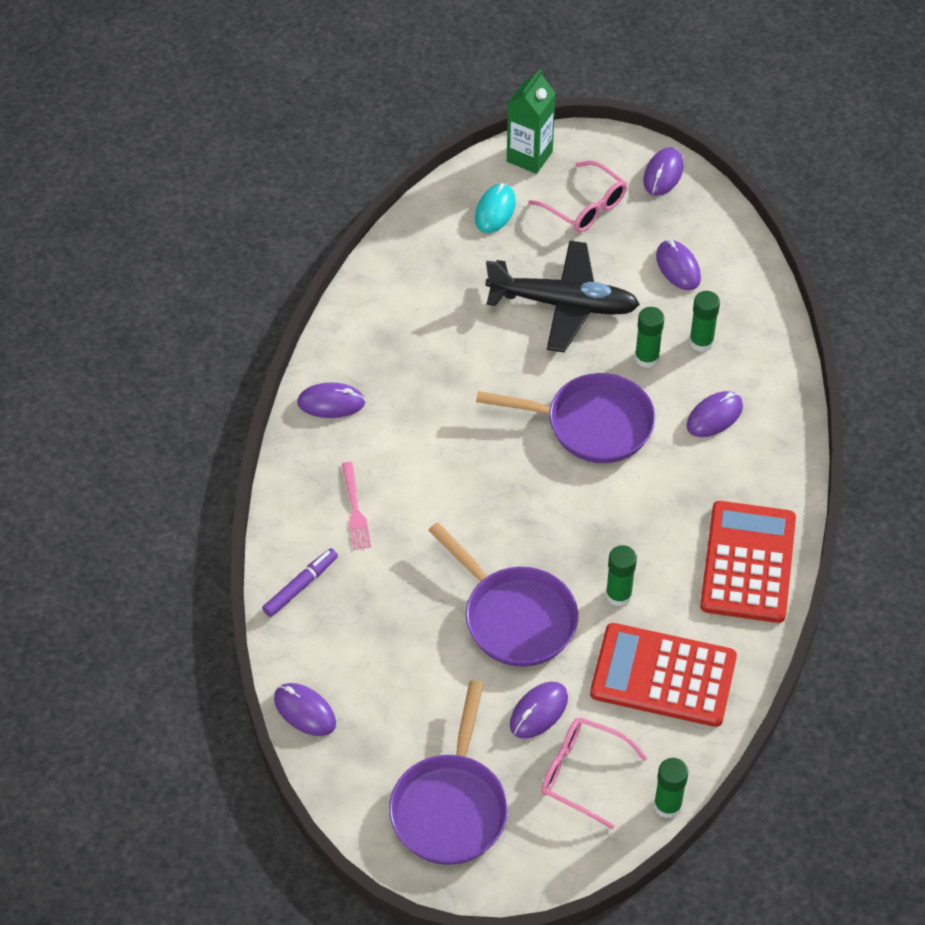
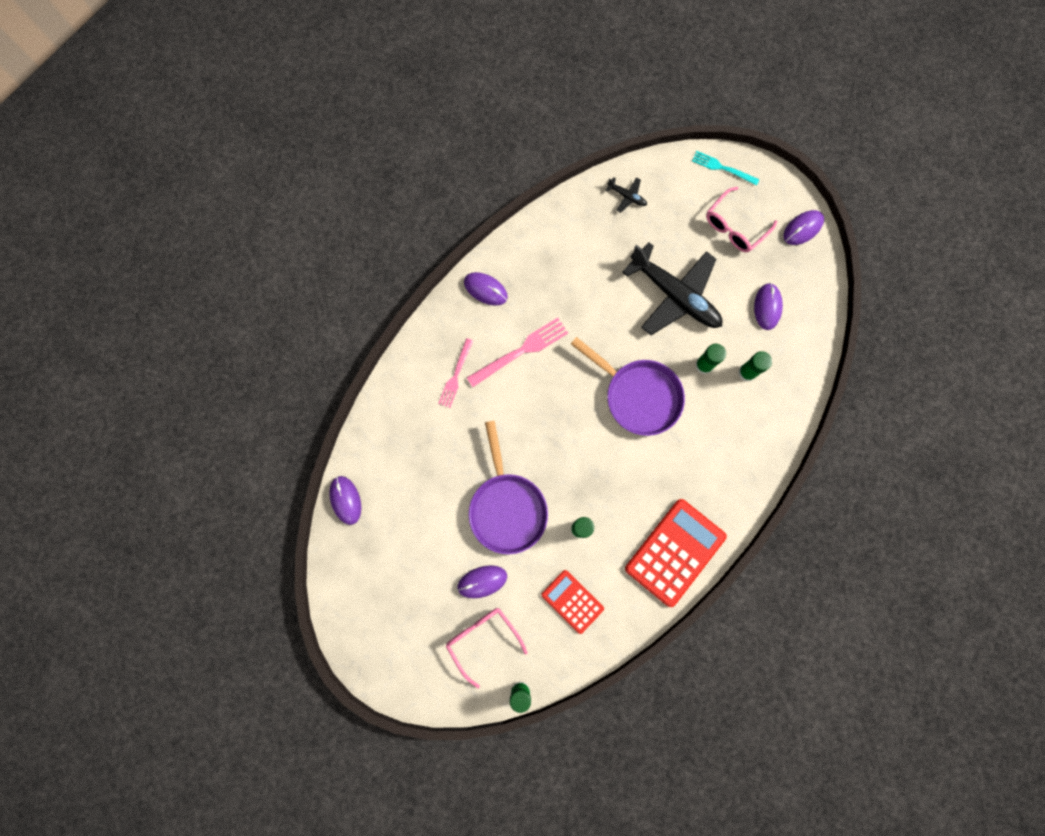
camera: 30 degrees right, 25 degrees up
purple marker [262,548,338,617] -> none
purple pan [389,680,508,865] -> none
turquoise mouse [475,183,516,233] -> none
green carton [507,69,556,174] -> turquoise fork [692,151,759,186]
pink glasses [529,160,627,232] -> pink glasses turned 60 degrees clockwise [706,187,777,252]
red calculator [590,623,737,727] -> red calculator [541,570,604,634], size x0.59
purple mouse [687,391,743,437] -> none
none -> pink fork [467,318,568,387]
none -> black plane [605,177,647,213]

